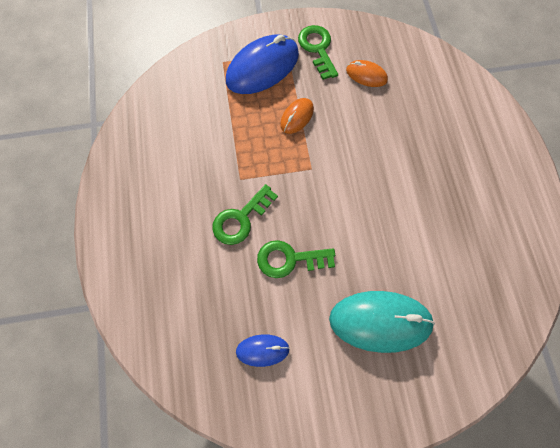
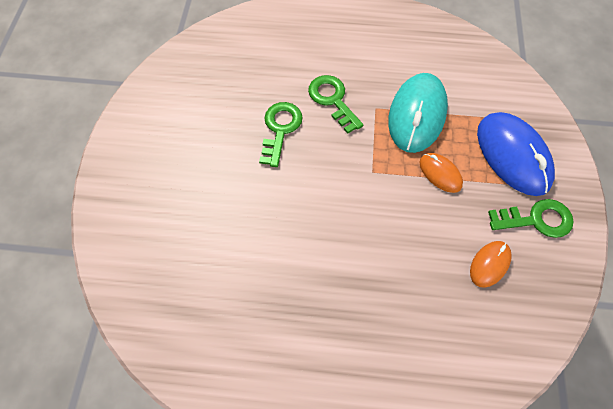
camera: 105 degrees right, 5 degrees down
blue mouse [236,334,290,367] -> none
turquoise mouse [329,291,435,353] -> turquoise mouse moved to [388,73,448,153]

